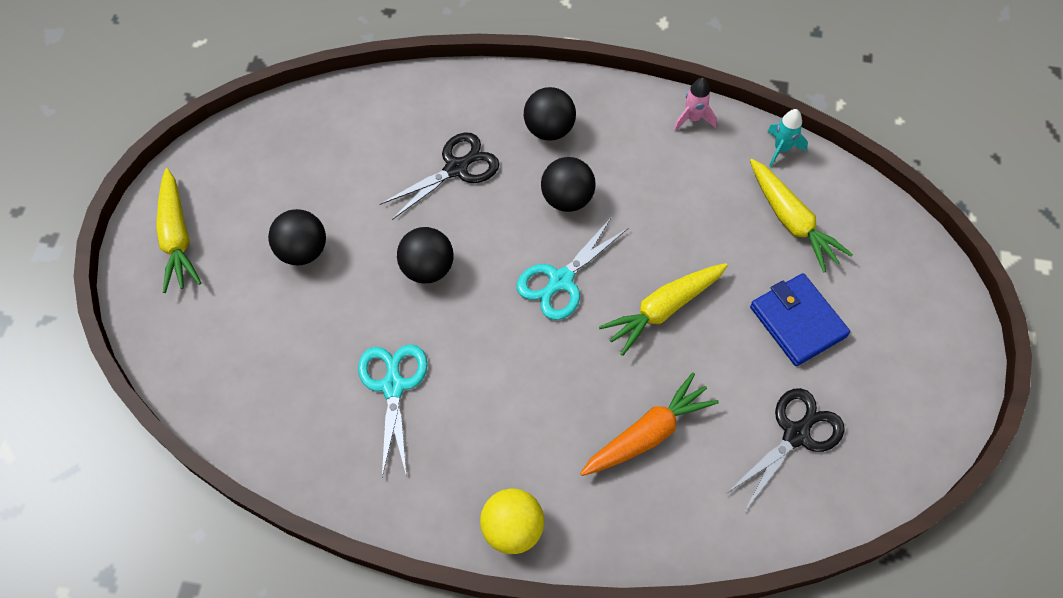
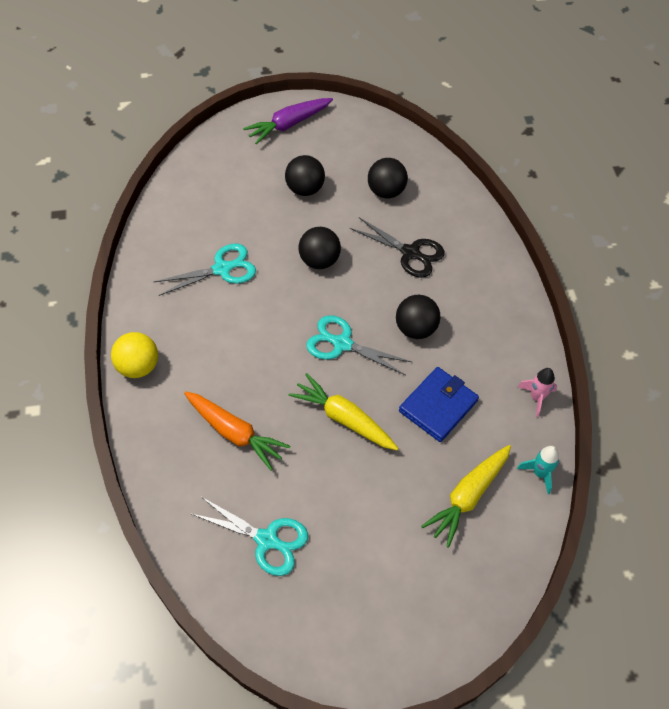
camera: 70 degrees right, 5 degrees down
yellow carrot [156,168,201,293] -> purple carrot [243,98,333,144]
black ball [524,87,576,141] -> black ball moved to [368,158,408,198]
black scissors [727,388,845,509] -> turquoise scissors [192,497,308,576]
blue wallet [750,273,850,366] -> blue wallet moved to [399,367,479,442]

